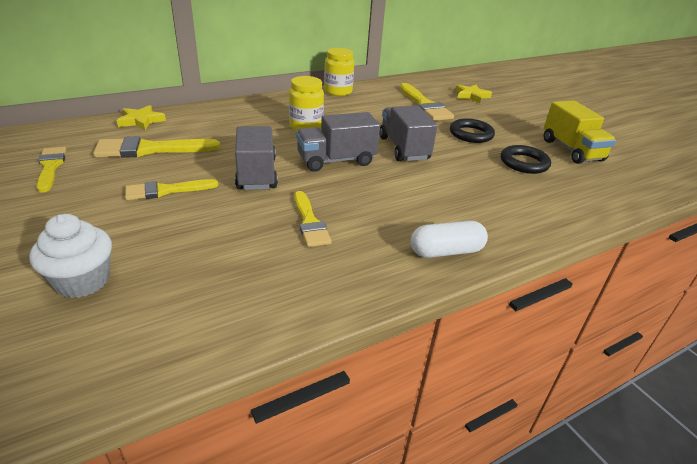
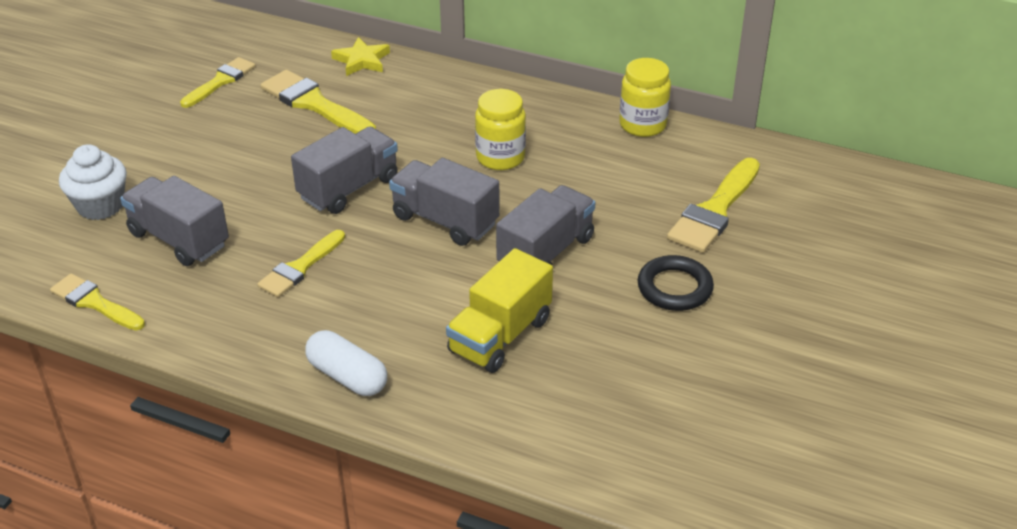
camera: 55 degrees right, 5 degrees up
yellow brush [125,179,218,200] -> yellow brush moved to [50,273,145,330]
yellow star [455,85,492,103] -> none
black ring [501,145,551,174] -> none
yellow truck [544,101,616,164] -> yellow truck moved to [446,248,553,373]
none -> grey truck [120,176,229,266]

